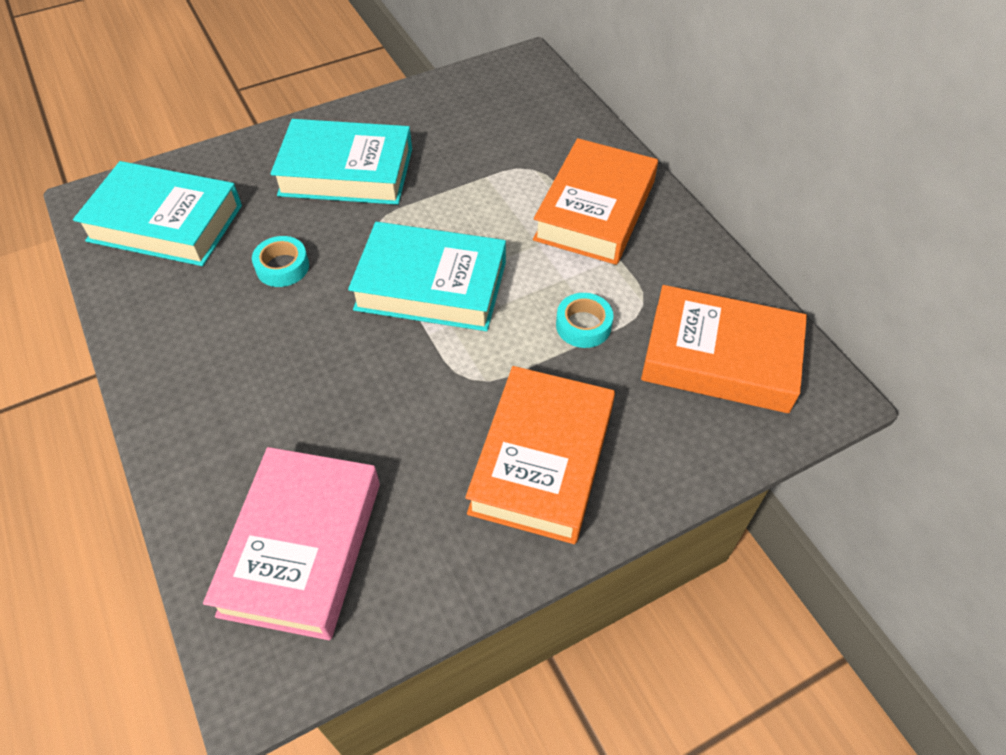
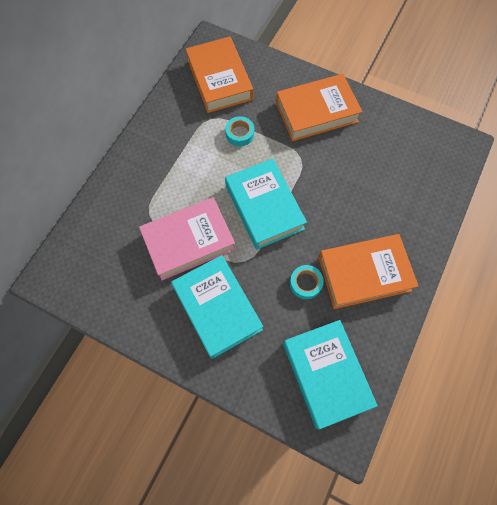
camera: 125 degrees left, 15 degrees up
pink book [203,447,380,640] -> pink book moved to [139,197,236,280]
orange book [533,138,658,265] -> orange book moved to [318,234,418,309]

